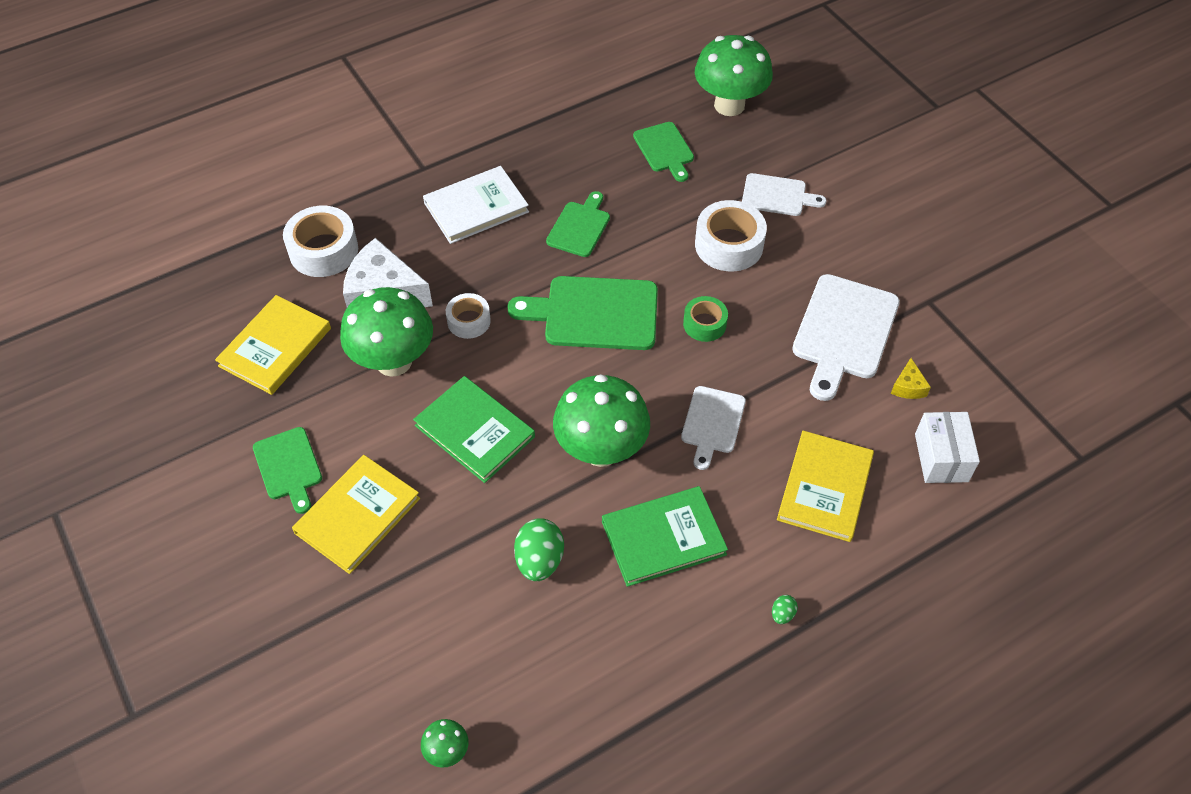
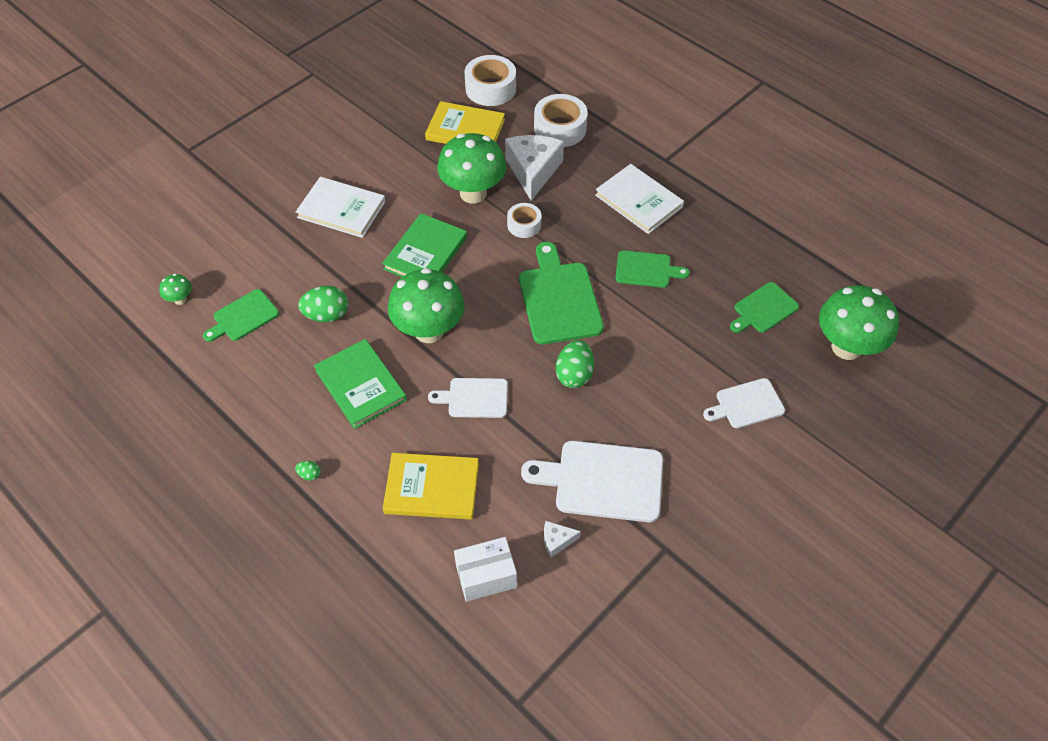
camera: 75 degrees right, 0 degrees up
green cutting board [253,427,322,514] -> green cutting board moved to [203,289,279,342]
yellow book [292,455,420,574] -> white book [296,177,386,238]
green tape [683,296,728,342] -> green egg [556,340,594,388]
white tape [695,200,767,272] -> white tape moved to [465,55,516,106]
white cutting board [742,173,827,216] -> white cutting board turned 75 degrees clockwise [703,378,785,428]
yellow cheese [891,358,931,399] -> white cheese [544,521,581,558]

